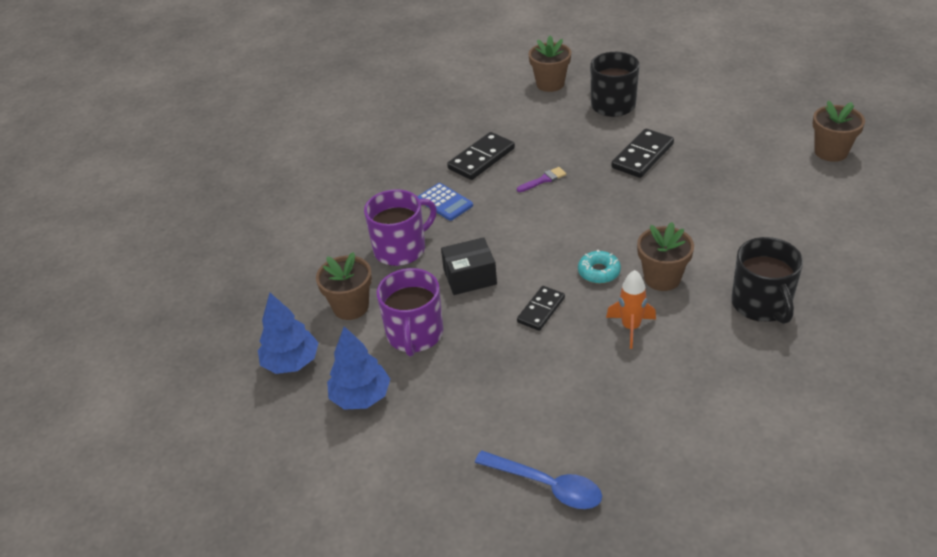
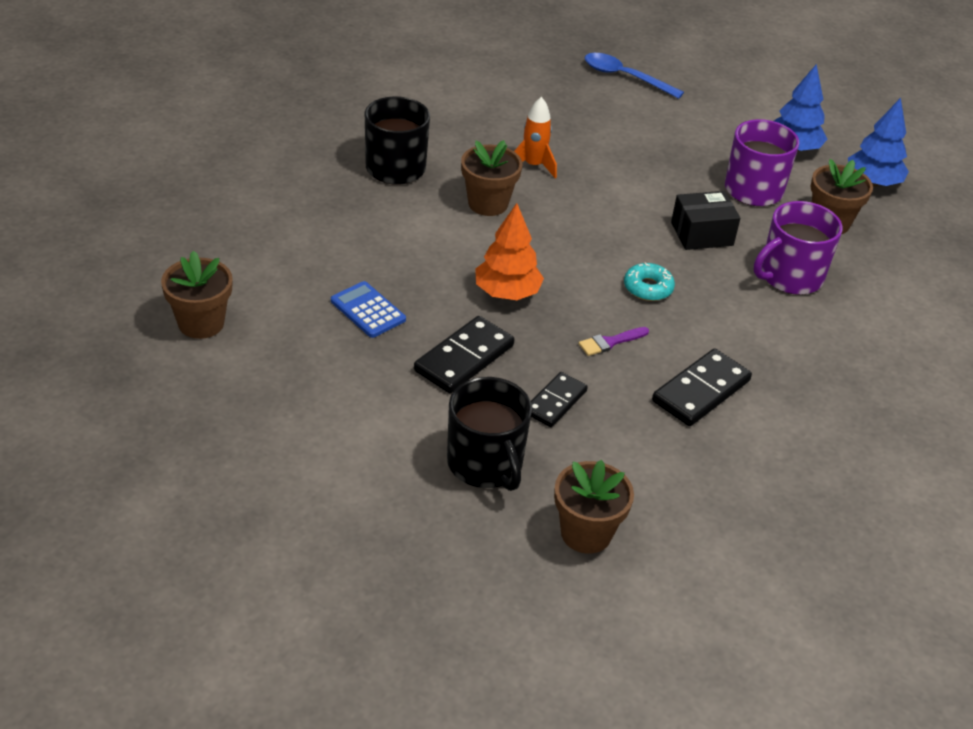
camera: 175 degrees right, 0 degrees up
blue calculator [417,183,473,221] -> blue calculator moved to [331,281,406,338]
black domino [517,286,565,331] -> black domino moved to [531,372,588,427]
turquoise donut [578,249,621,284] -> turquoise donut moved to [624,262,675,301]
none -> orange tree [475,203,544,300]

